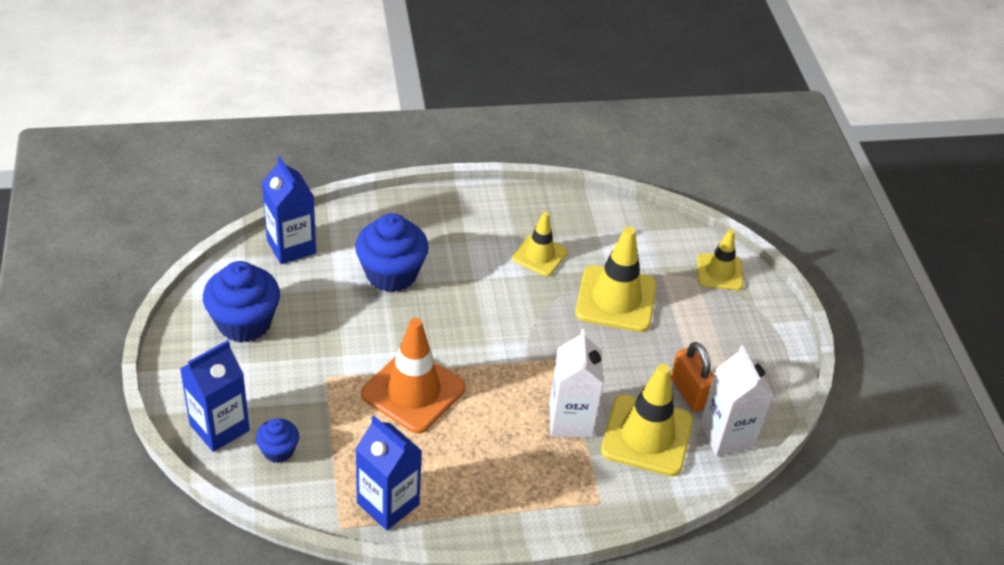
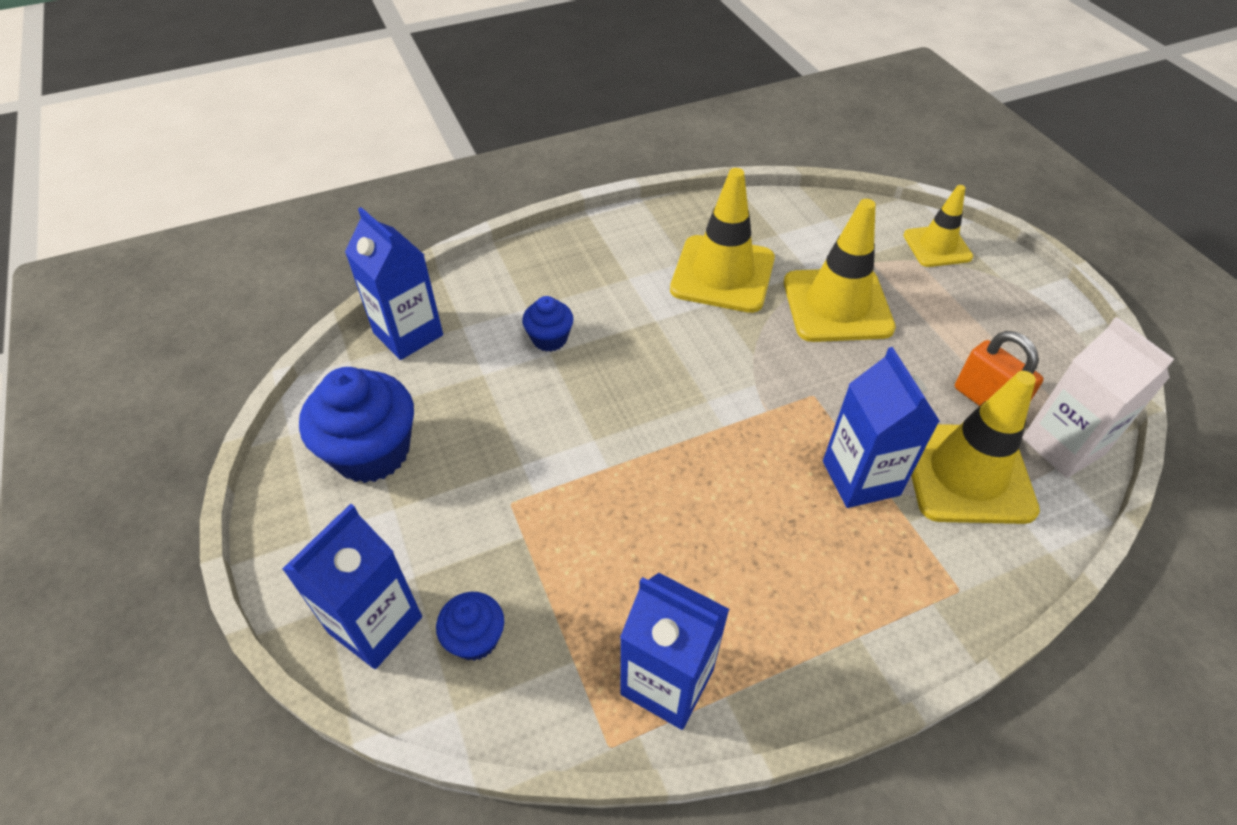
camera: 10 degrees left, 5 degrees up
blue cupcake [355,213,429,292] -> blue cupcake [522,296,573,352], size x0.53
orange traffic cone [361,318,466,434] -> none
yellow traffic cone [512,212,568,276] -> yellow traffic cone [670,168,775,313], size x1.64
white carton [549,329,604,438] -> blue carton [823,347,940,508]

